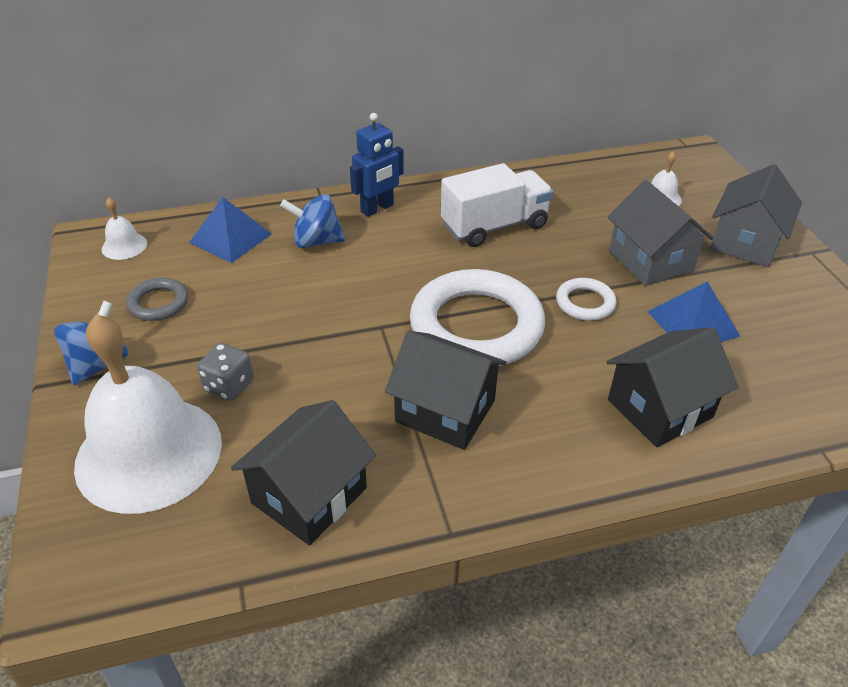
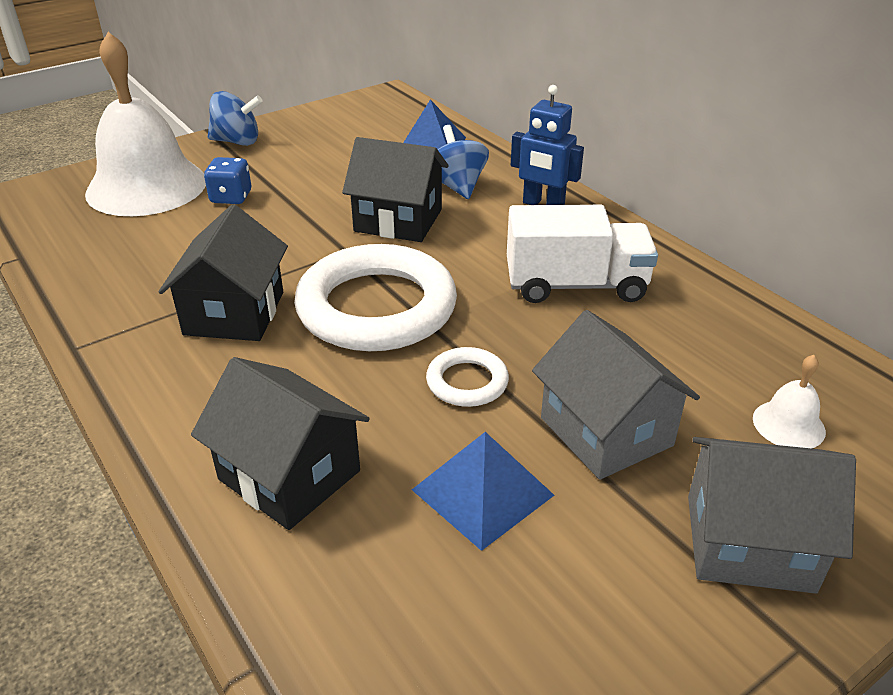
camera: 70 degrees right, 5 degrees down
white bell [102,198,147,260] -> none
grey ring [126,278,188,321] -> none
grey dice [197,343,254,401] -> blue dice [204,157,251,204]
black house [231,400,376,545] -> black house moved to [342,137,448,242]
white truck [441,163,553,247] -> white truck turned 45 degrees counterclockwise [507,205,658,303]
grey house [608,180,713,286] -> grey house turned 75 degrees counterclockwise [532,310,700,480]

